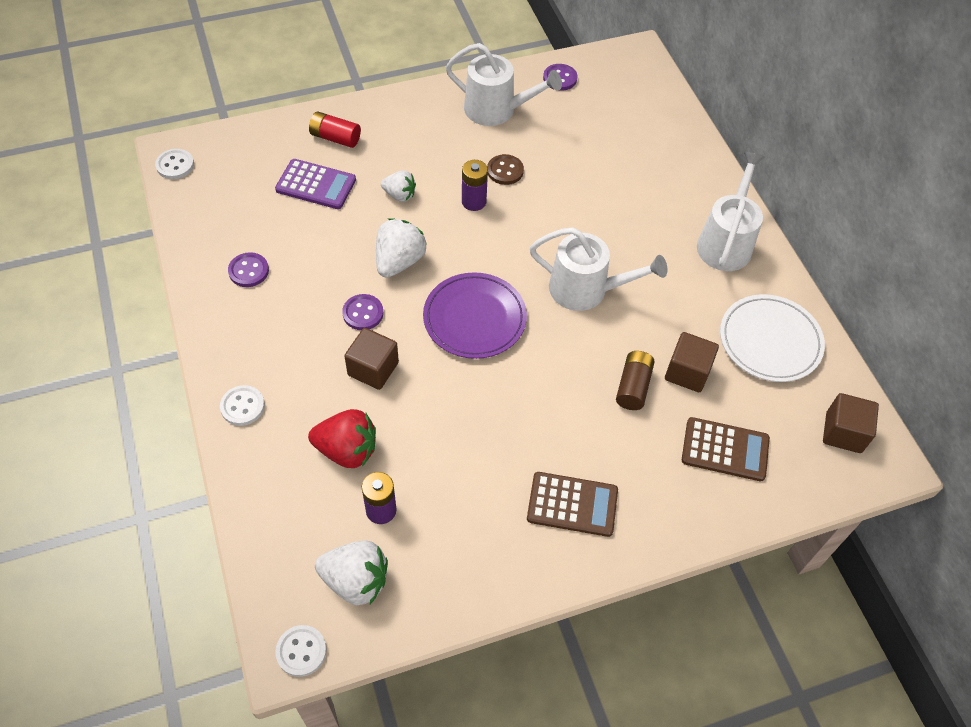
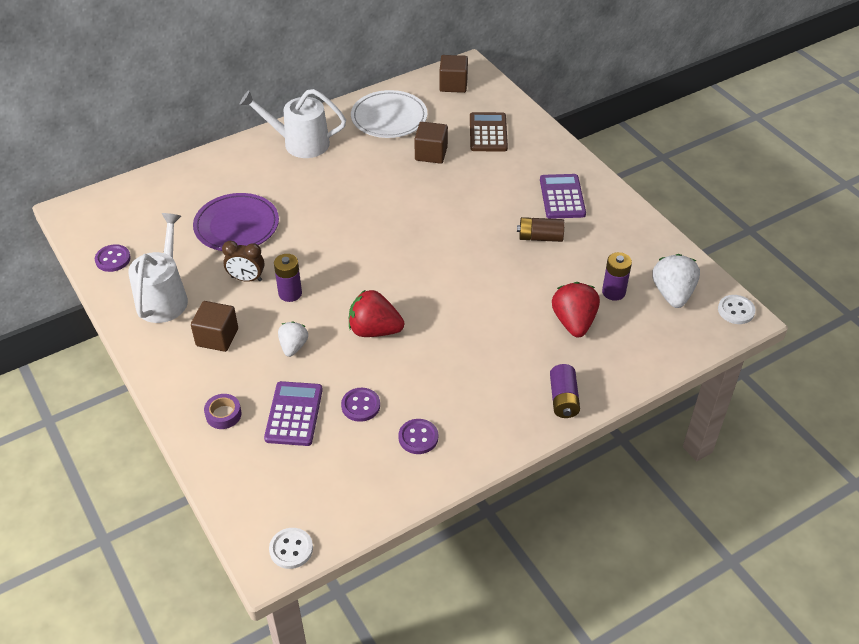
camera: 100 degrees left, 10 degrees down
white button [220,385,265,426] -> purple battery [550,364,580,418]
red battery [309,111,361,148] -> purple tape [204,394,242,429]
purple button [342,294,383,330] -> purple button moved to [341,388,380,422]
brown cube [344,328,399,390] -> brown cube moved to [191,301,238,352]
white strawberry [376,218,427,278] -> red strawberry [349,289,404,337]
purple plate [423,272,527,359] -> purple plate moved to [193,193,279,251]
brown button [487,154,524,185] -> brown clock [222,241,264,282]
brown calculator [527,472,618,537] -> purple calculator [540,174,586,219]
white watering can [530,227,667,311] -> none
brown battery [616,351,655,410] -> brown battery moved to [517,217,564,242]

